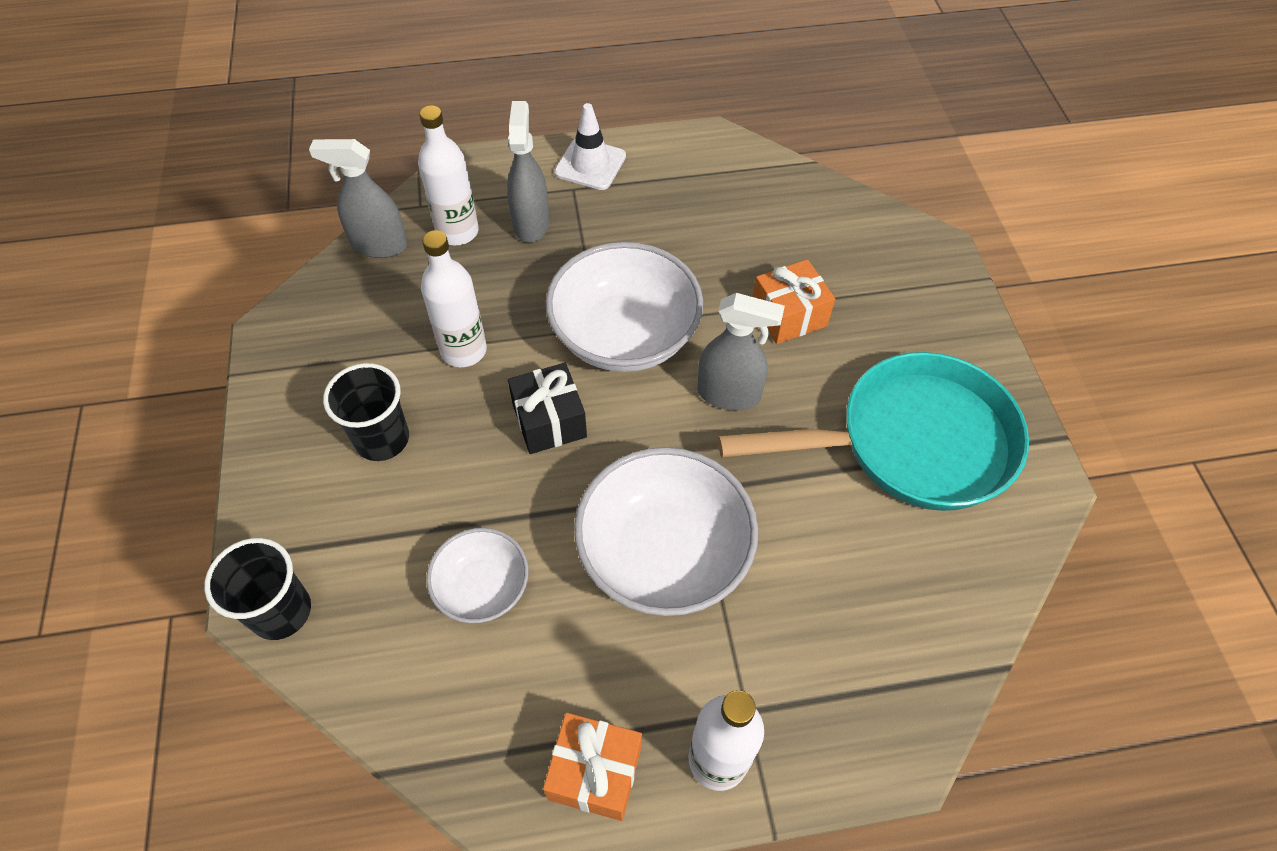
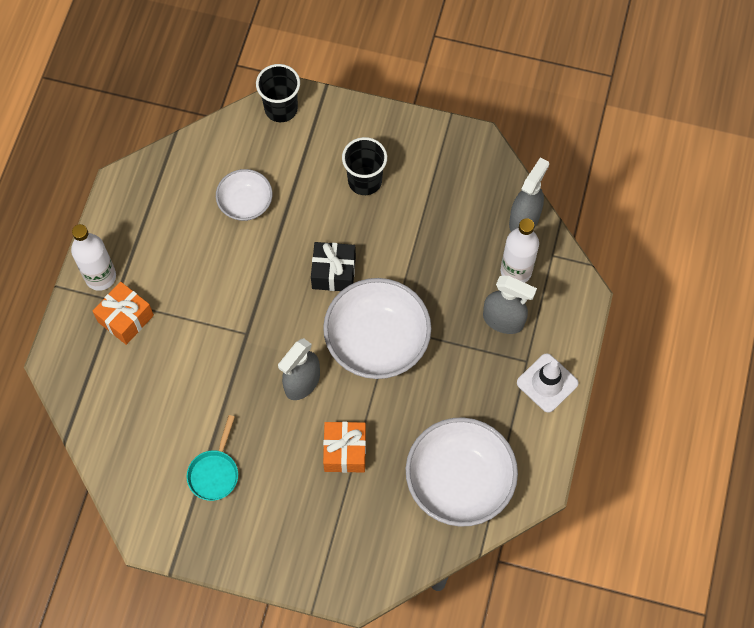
camera: 115 degrees right, 10 degrees up
white bottle [421,230,487,367] -> none
orange gift [543,713,642,821] -> orange gift moved to [92,282,154,345]
white bowl [574,447,758,616] -> white bowl moved to [406,417,518,527]
turquoise pan [718,352,1029,511] -> turquoise pan [187,415,238,501], size x0.43

